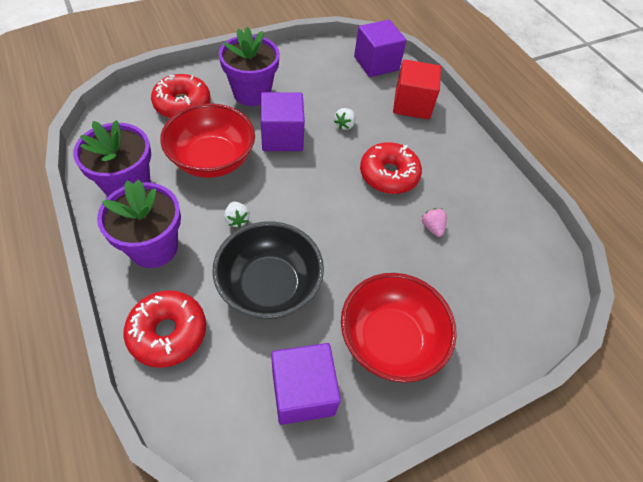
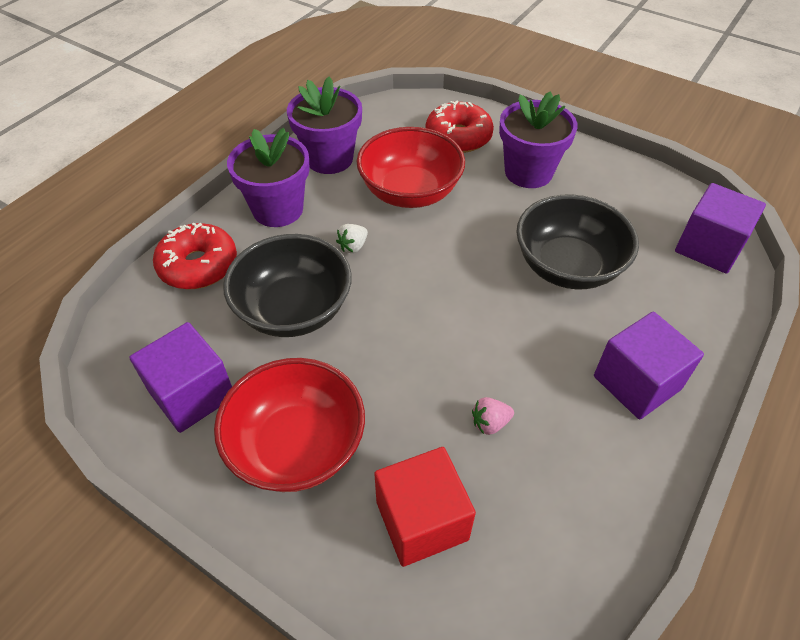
camera: 65 degrees right, 5 degrees down
purple cube [261,92,305,151] -> purple cube moved to [594,312,704,419]
white strawberry [334,108,356,130] -> black bowl [516,195,639,289]
red donut [360,142,422,194] -> none
red cube [393,60,441,119] -> red cube moved to [374,447,476,567]
pink strawberry [422,208,447,237] -> pink strawberry turned 150 degrees counterclockwise [472,397,514,435]

